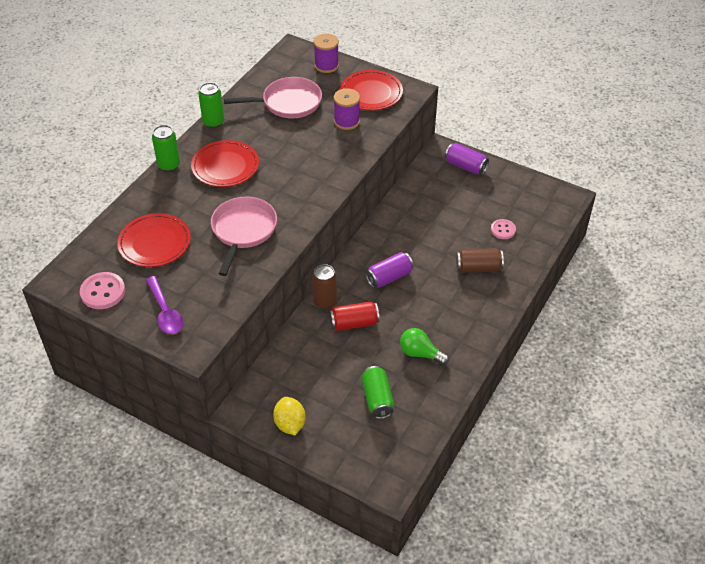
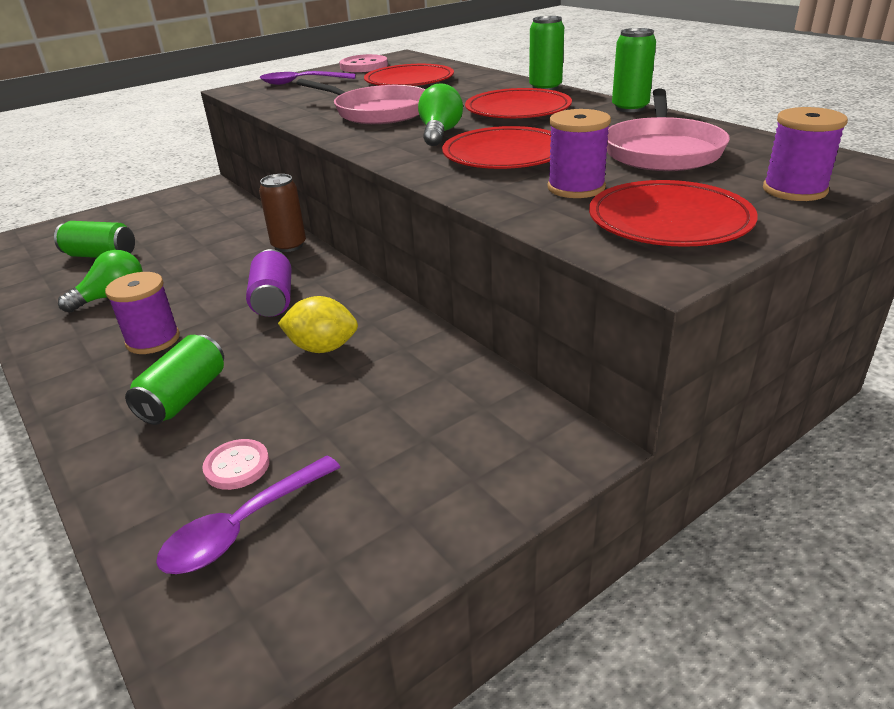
camera: 115 degrees right, 15 degrees down
yellow lemon [273,397,306,435] -> yellow lemon moved to [278,296,358,353]
red can [329,302,380,331] -> none
purple can [445,143,489,175] -> none
brown can [456,249,504,273] -> green can [125,335,224,425]
none -> purple spool [105,272,180,354]
none -> purple spoon [156,455,340,574]
none -> green light bulb [418,83,463,146]
none -> red plate [442,126,551,169]

